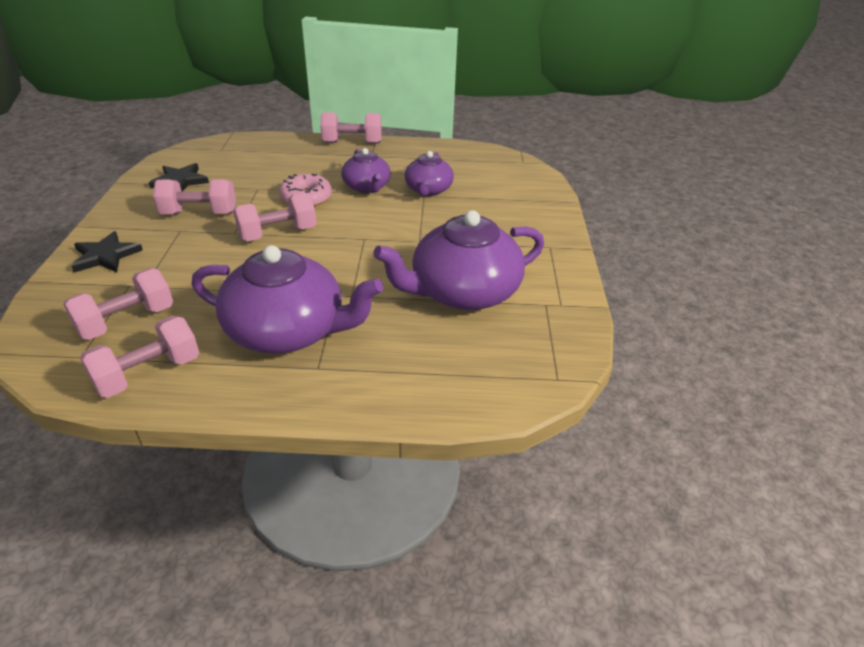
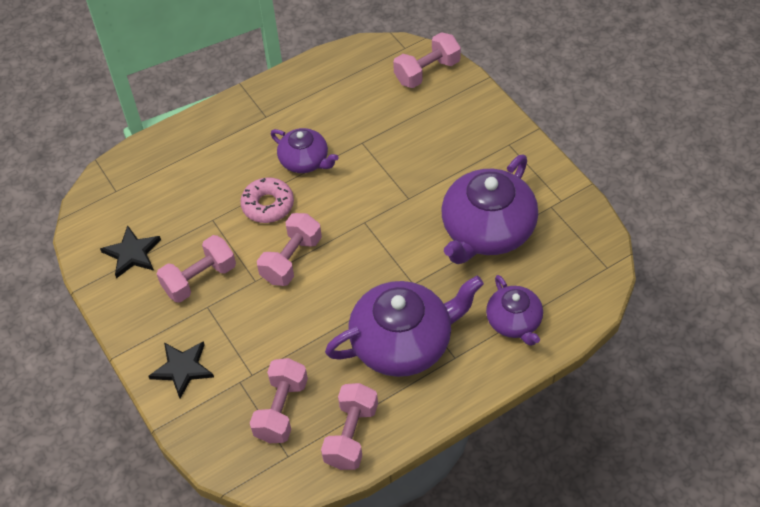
camera: 30 degrees left, 15 degrees up
pink dumbbell [320,112,382,144] -> pink dumbbell moved to [393,32,461,88]
purple teapot [404,151,454,196] -> purple teapot moved to [486,275,543,346]

